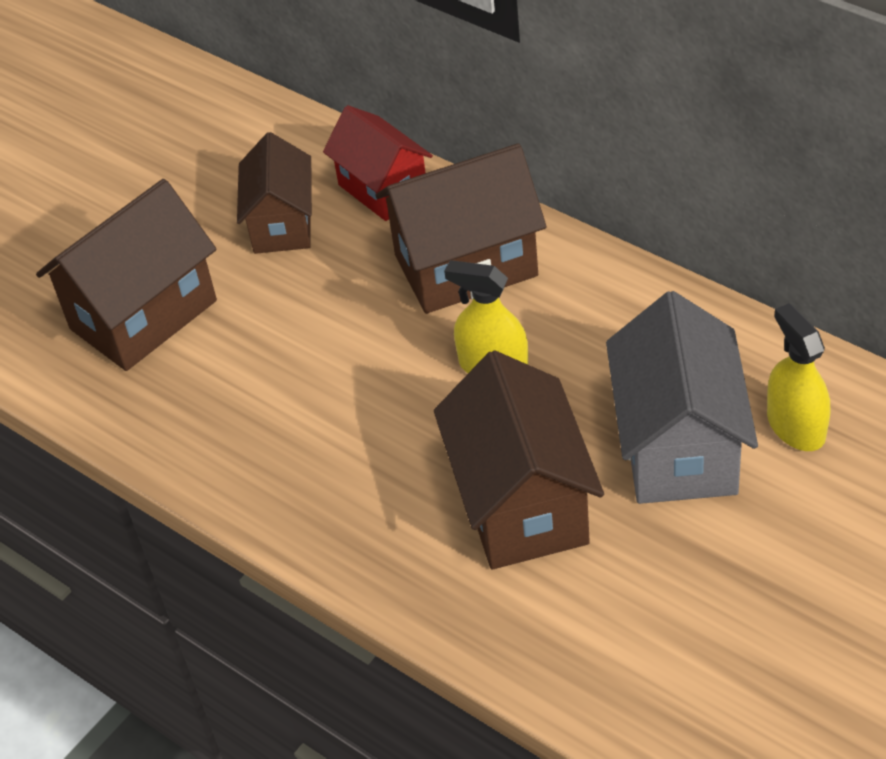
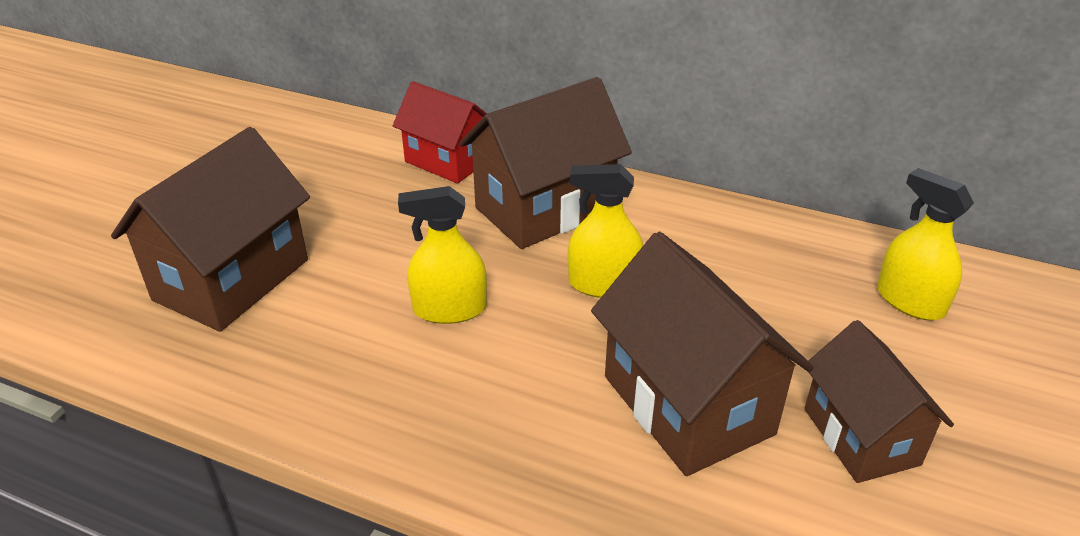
camera: 20 degrees left, 10 degrees down
brown house [237,132,312,254] -> brown house moved to [804,320,954,483]
grey house [606,291,758,504] -> none
none -> yellow spray bottle [398,186,487,324]

